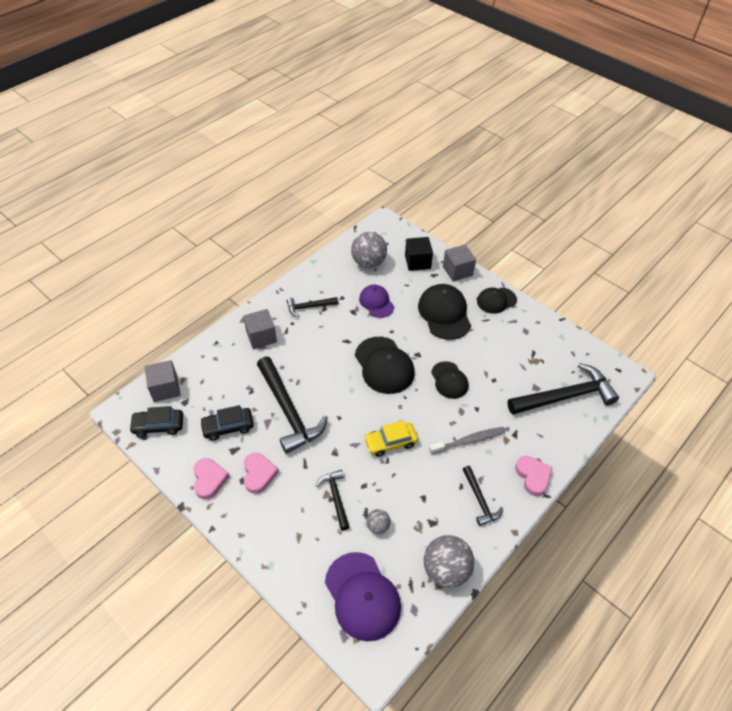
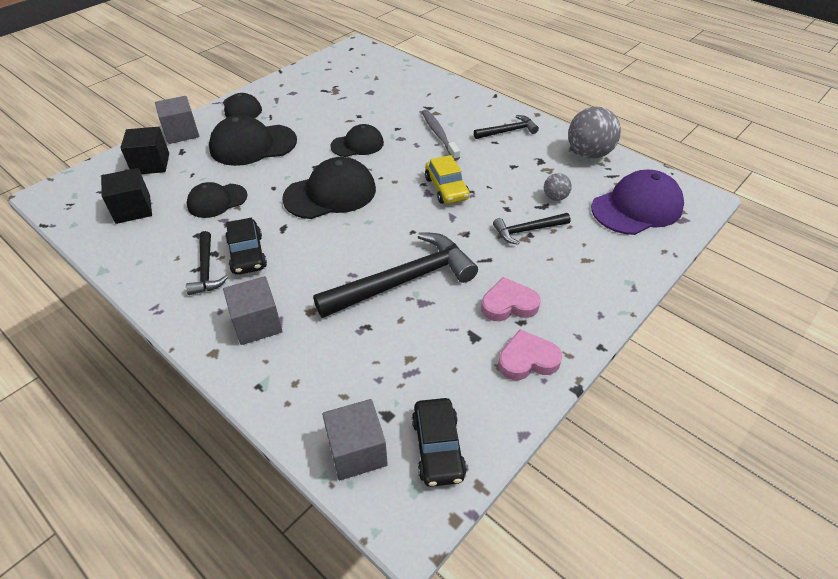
camera: 90 degrees left, 5 degrees down
black car [200,405,254,441] -> black car moved to [225,218,267,275]
grey ball [351,232,387,268] -> black cube [101,168,152,224]
purple cap [359,285,394,318] -> black cap [187,182,248,218]
black hammer [508,363,619,415] -> none
pink heart [515,456,553,496] -> none

